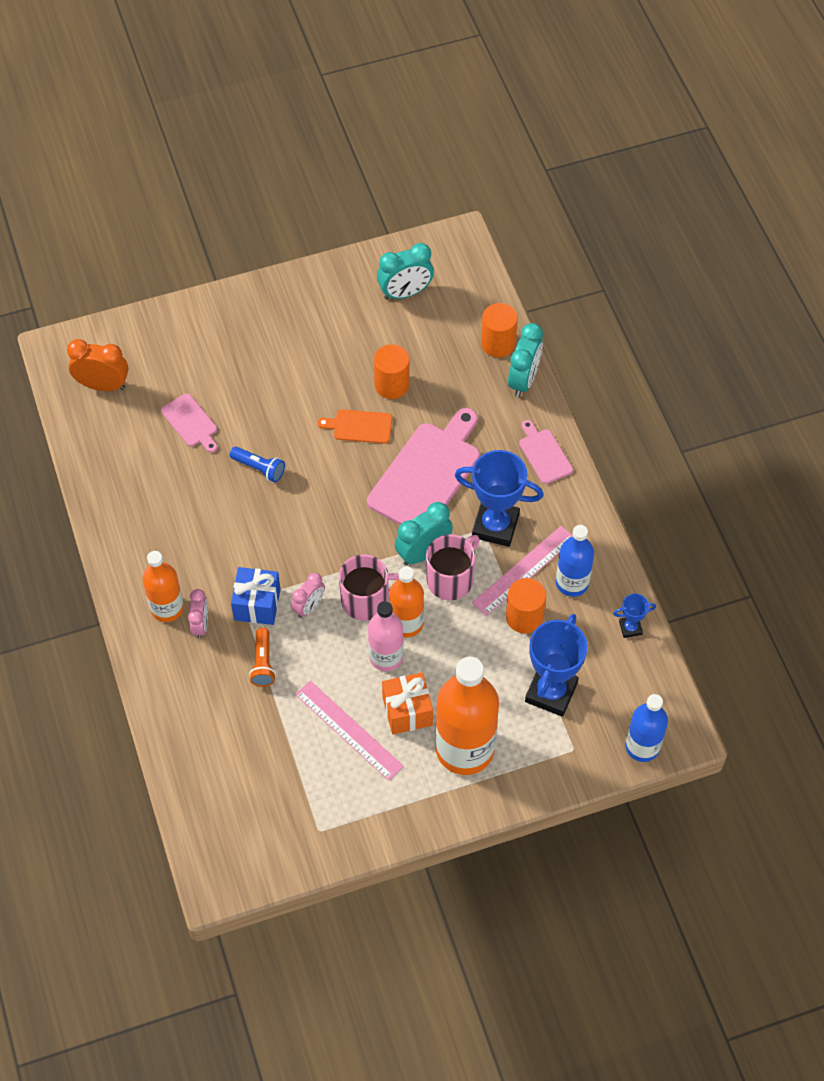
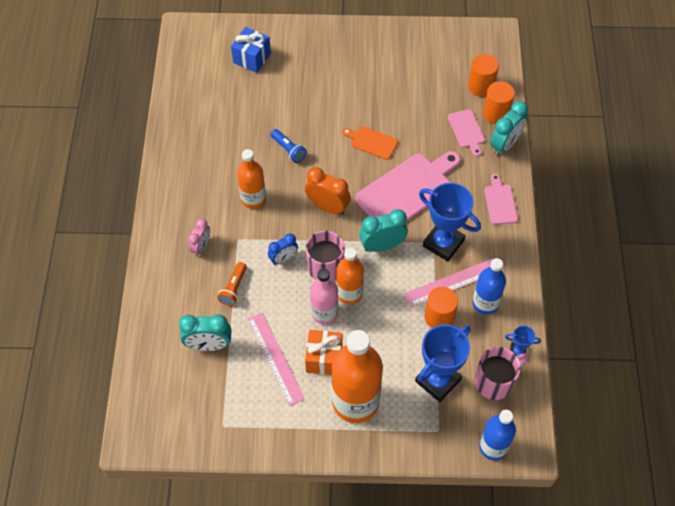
camera: 20 degrees right, 0 degrees up
orange clock [67,339,128,391] -> orange clock moved to [305,167,351,215]
orange bottle [143,551,184,622] -> orange bottle moved to [237,149,266,209]
pink cutting board [161,393,217,453] -> pink cutting board moved to [448,109,485,156]
blue gift [231,567,281,625] -> blue gift moved to [231,27,271,73]
pink clock [291,573,325,618] -> blue clock [268,233,298,265]
orange cylinder [374,344,410,399] -> orange cylinder moved to [468,54,499,97]
turquoise clock [377,243,434,300] -> turquoise clock moved to [179,314,232,351]
pink mug [426,534,480,600] -> pink mug moved to [475,347,528,400]

